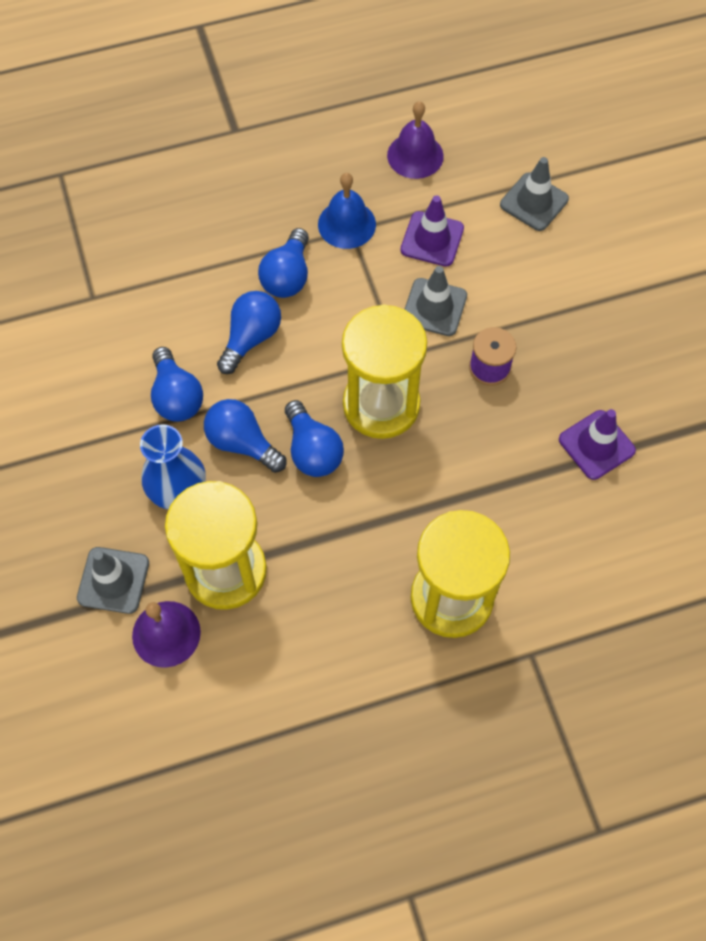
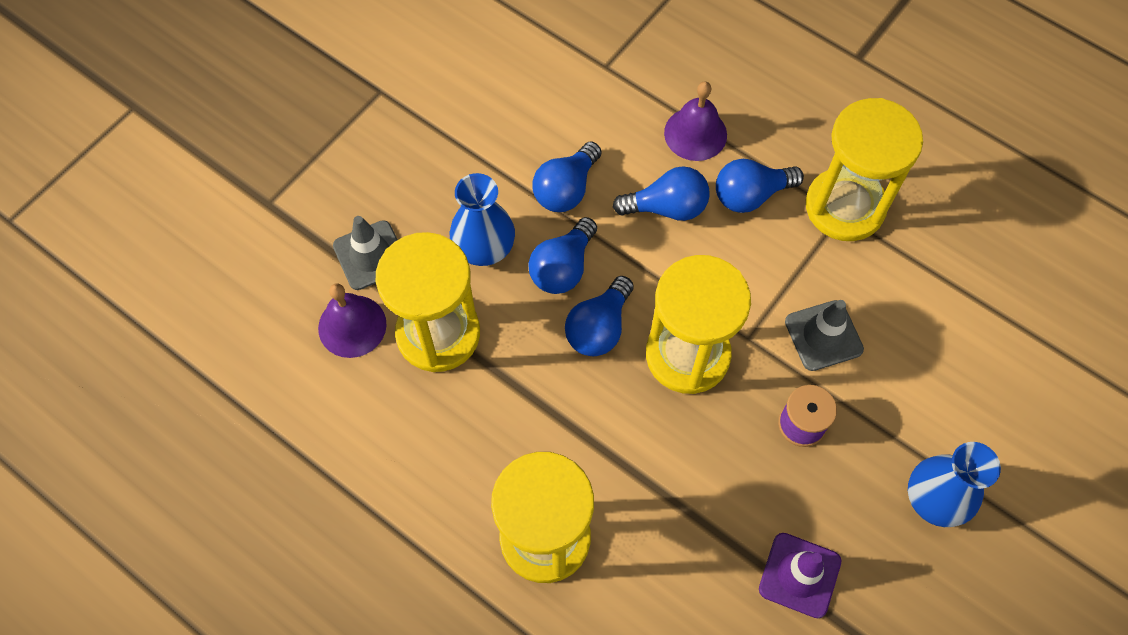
camera: 55 degrees right, 0 degrees up
blue light bulb [204,399,287,473] -> blue light bulb turned 150 degrees counterclockwise [529,217,597,294]
blue bell [318,173,376,249] -> yellow hourglass [806,98,923,241]
purple bell [387,101,444,179] -> purple bell moved to [664,82,727,161]
purple traffic cone [400,195,464,267] -> none
grey traffic cone [500,157,569,231] -> none
none -> blue vase [908,442,1001,527]

